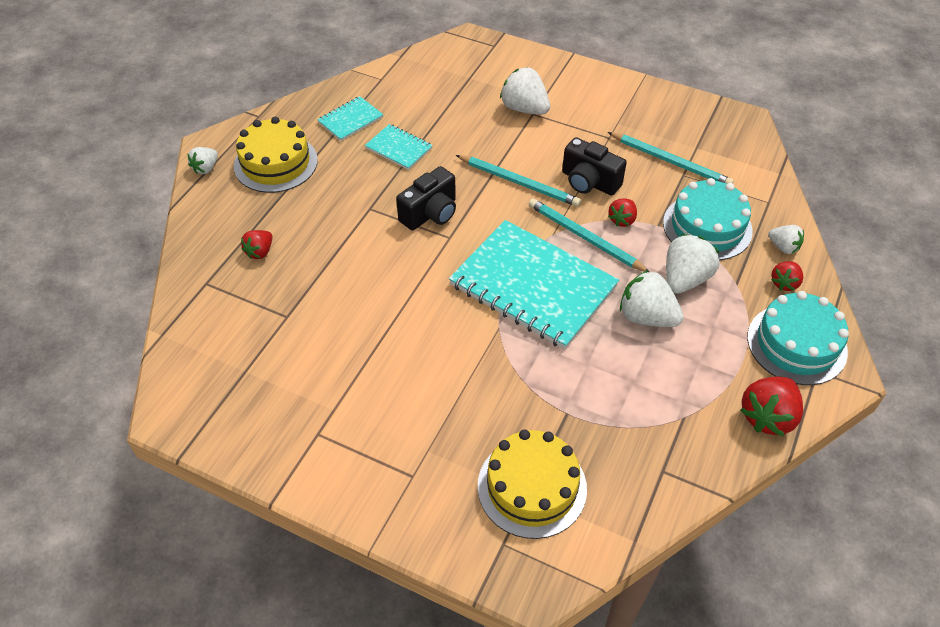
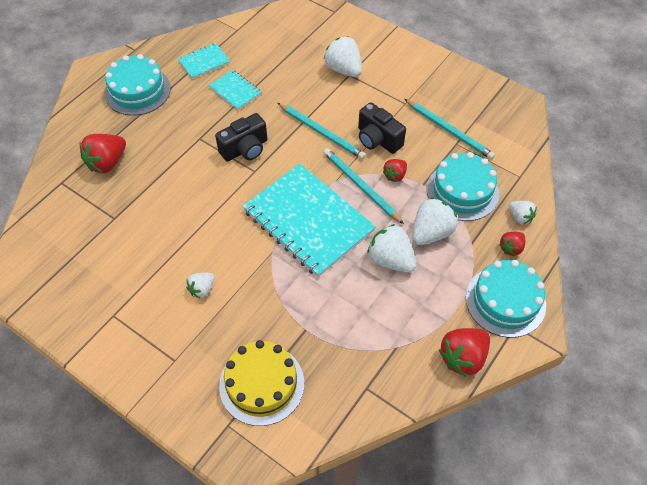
camera: 10 degrees right, 5 degrees up
white strawberry [188,147,218,174] -> white strawberry moved to [186,273,215,299]
yellow cake [234,117,318,193] -> turquoise cake [104,54,171,116]
red strawberry [241,230,272,259] -> red strawberry [80,134,126,173], size x1.73

